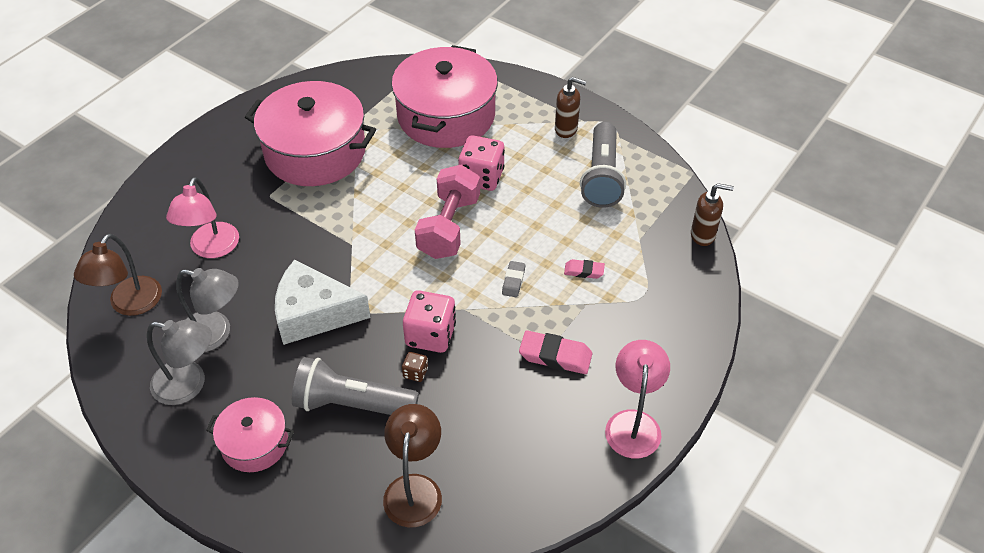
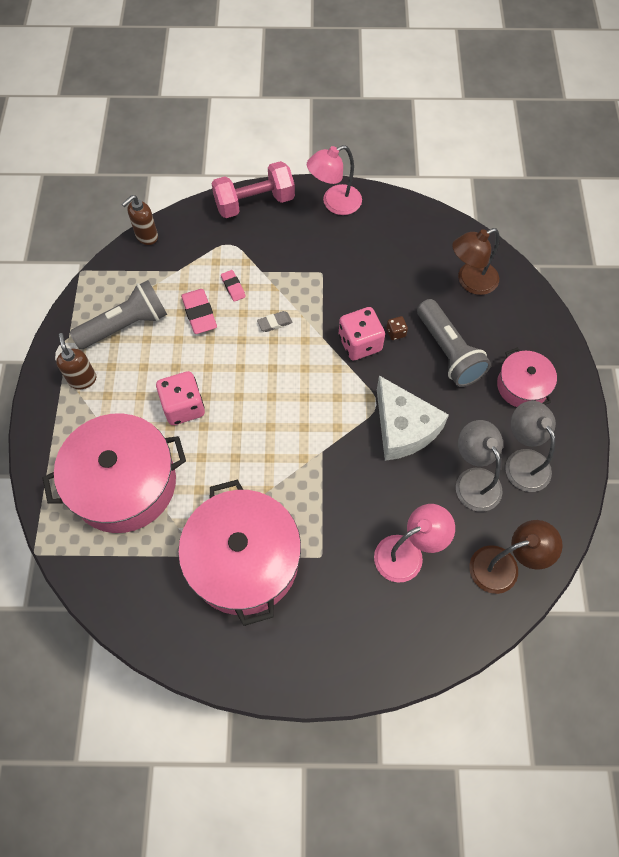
camera: 125 degrees left, 15 degrees up
pink dumbbell [415,165,480,259] -> pink dumbbell moved to [211,161,295,218]
pink eraser [519,331,592,374] -> pink eraser moved to [181,289,217,334]
brown soap dispenser [691,183,734,246] -> brown soap dispenser turned 105 degrees counterclockwise [122,195,158,245]

